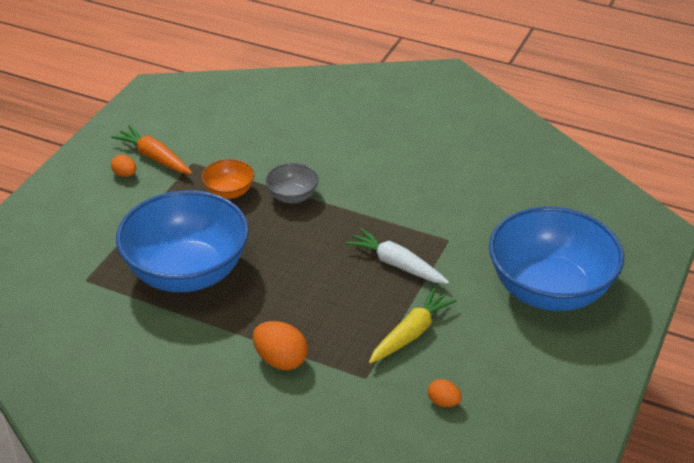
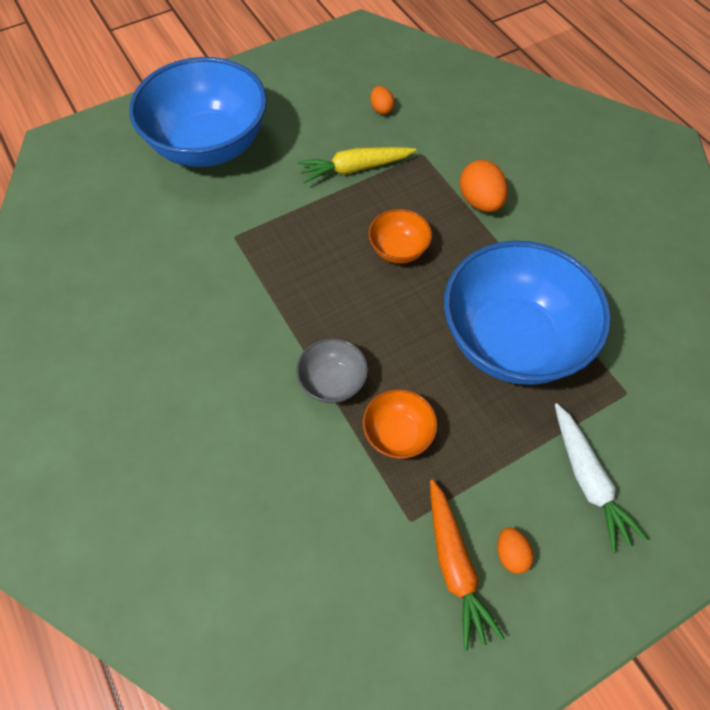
camera: 145 degrees left, 20 degrees up
white carrot [345,228,449,284] -> white carrot moved to [555,403,648,553]
none -> orange bowl [368,209,432,264]

